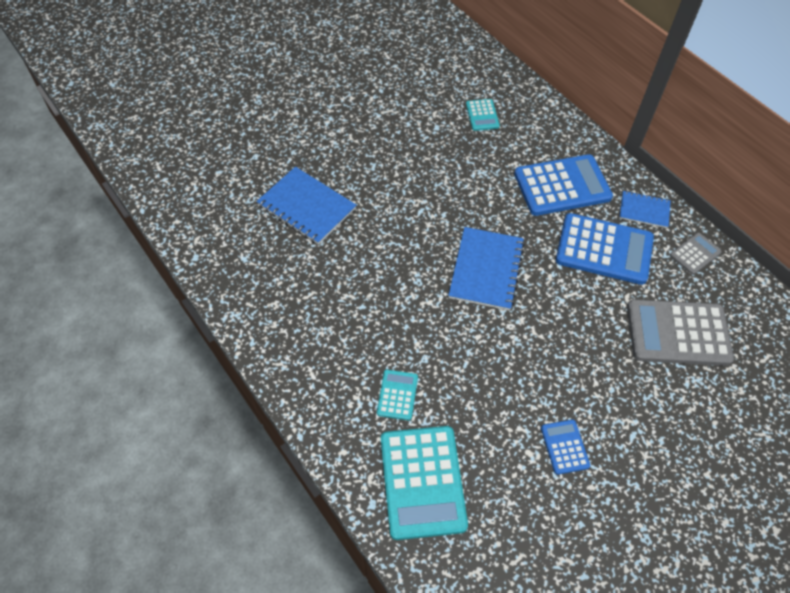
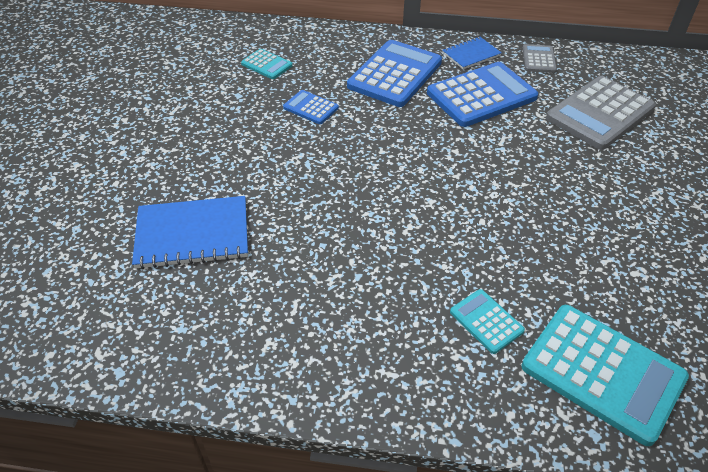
camera: 45 degrees left, 10 degrees down
blue notebook [448,227,525,311] -> none
blue calculator [541,419,590,475] -> blue calculator moved to [283,90,339,124]

